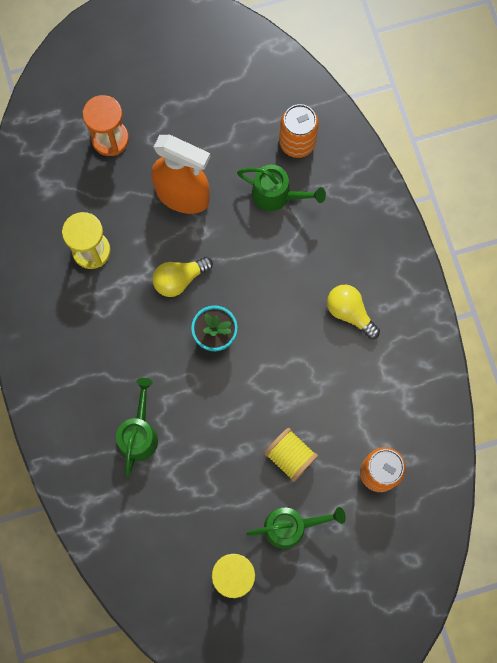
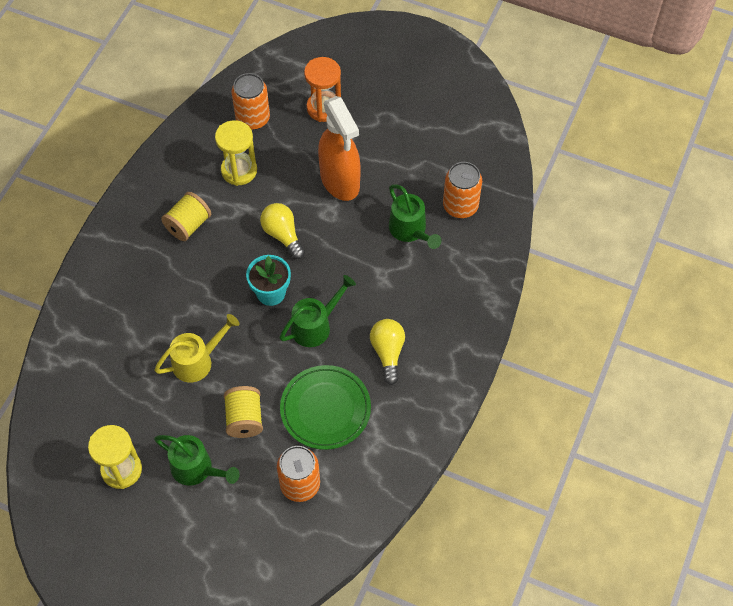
camera: 40 degrees right, 15 degrees down
green watering can [116,378,158,476] -> green watering can moved to [279,275,356,347]
yellow light bulb [153,257,213,297] -> yellow light bulb turned 45 degrees clockwise [260,203,305,259]
none -> yellow watering can [154,314,239,382]
none -> yellow spool [161,192,211,241]
none -> orange can [231,73,270,130]
none -> green plate [280,365,371,450]

